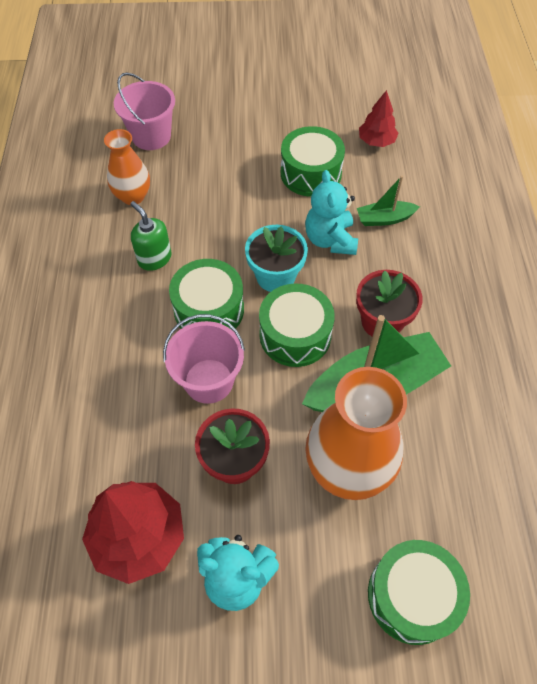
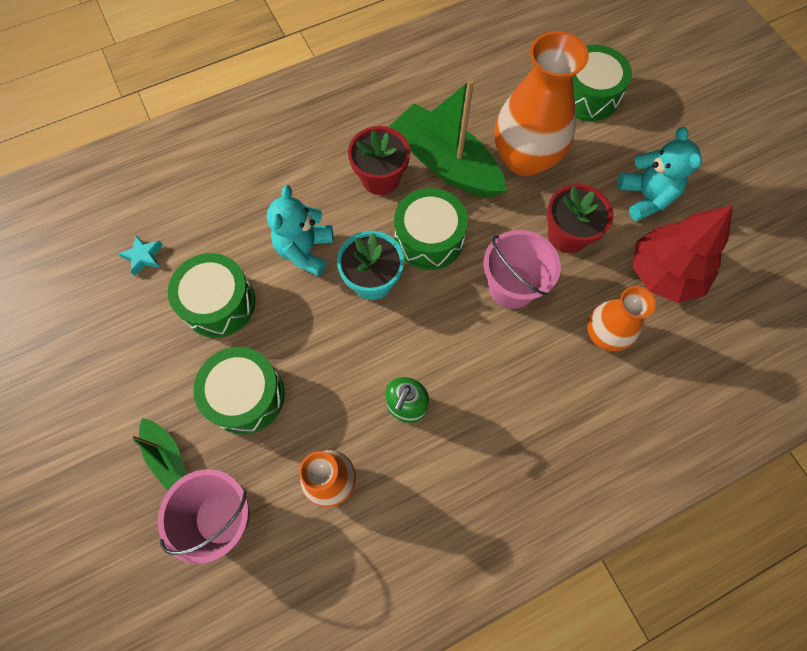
camera: 115 degrees left, 10 degrees up
green drum [169,259,244,331] -> green drum moved to [193,347,285,434]
turquoise teddy bear [305,170,358,255] -> turquoise teddy bear turned 135 degrees clockwise [267,185,333,277]
green boat [357,176,420,226] -> green boat moved to [130,418,187,491]
red tree [359,90,398,147] -> turquoise star [118,235,163,276]
none -> orange vase [587,286,656,351]

